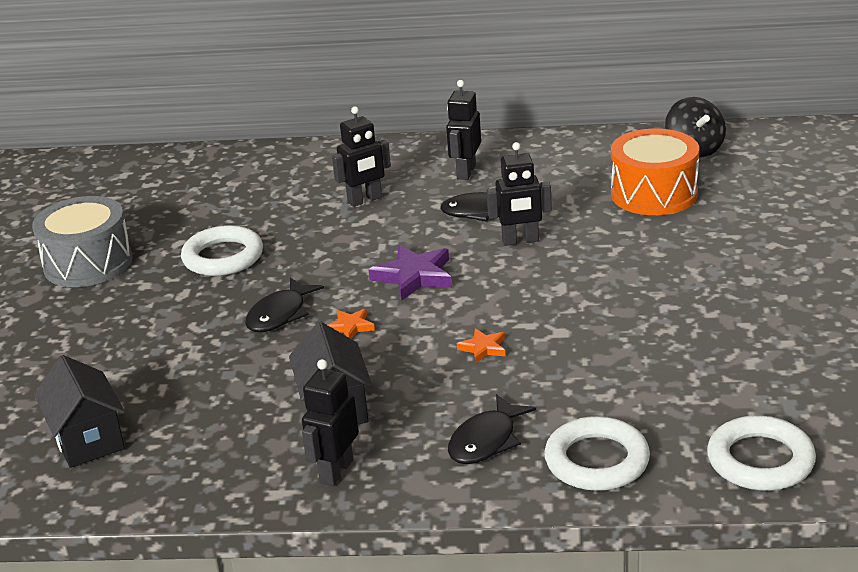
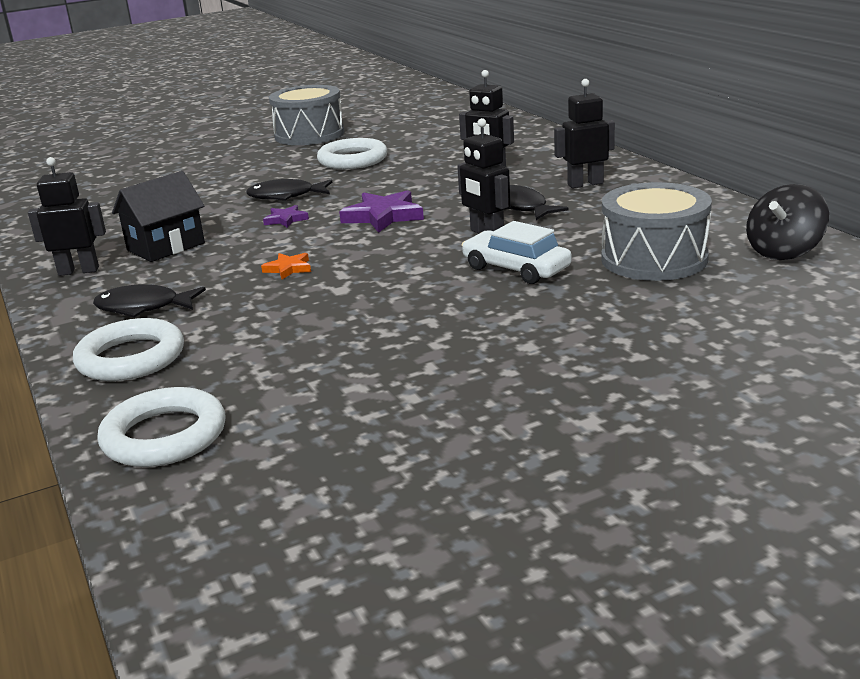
camera: 60 degrees right, 5 degrees down
black house [34,355,125,468] -> none
orange star [328,309,375,339] -> purple star [263,205,309,228]
orange drum [611,129,699,215] -> grey drum [601,182,712,281]
none -> white car [462,221,572,284]

